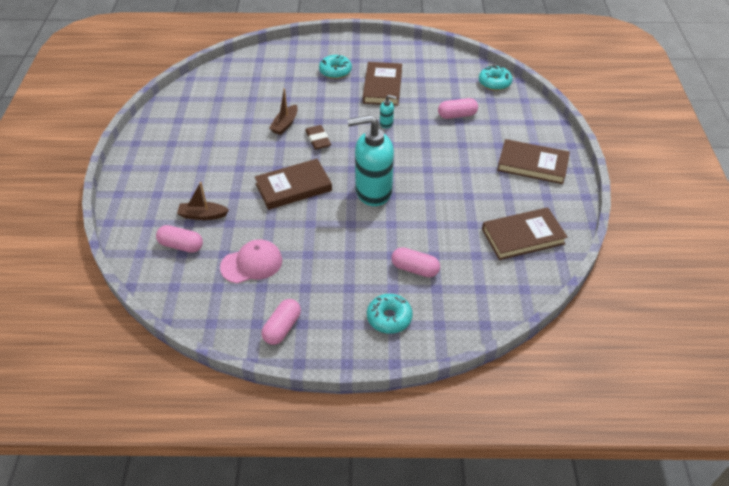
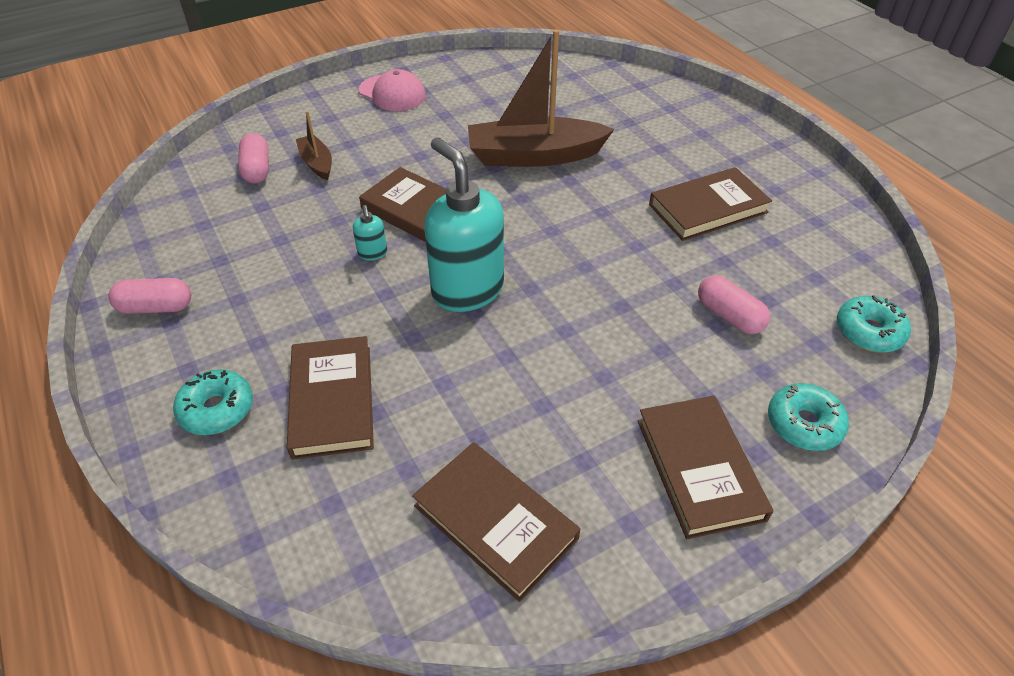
camera: 60 degrees right, 0 degrees up
pink cap [220,239,282,284] -> pink cap moved to [359,69,426,111]
brown boat [269,88,298,135] -> brown boat [468,29,614,167], size x2.08
brown eraser [305,125,331,150] -> none
turquoise donut [319,55,352,79] -> turquoise donut moved to [768,383,849,451]
turquoise soap dispenser [380,95,397,128] -> turquoise soap dispenser moved to [353,205,387,260]
pink capsule [391,247,440,278] -> brown book [287,336,374,460]

